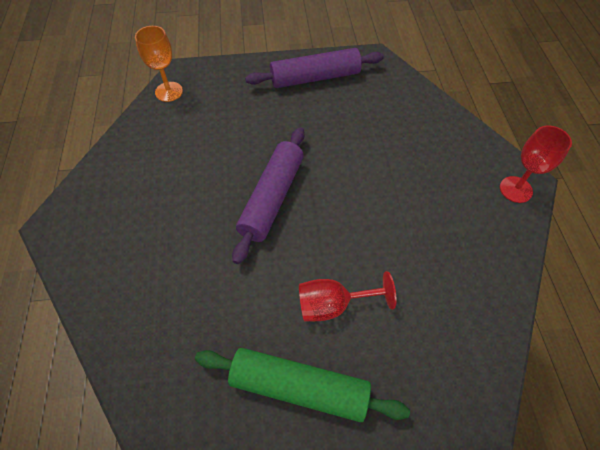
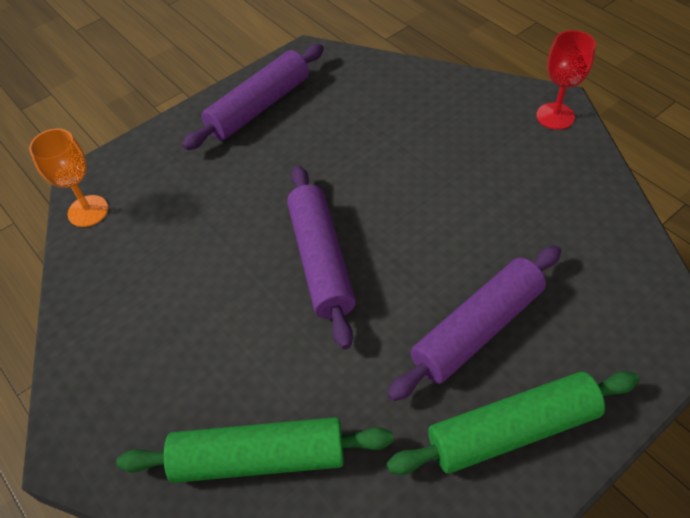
camera: 30 degrees left, 5 degrees down
red goblet [299,271,396,321] -> purple rolling pin [387,245,562,401]
none -> green rolling pin [116,417,393,483]

